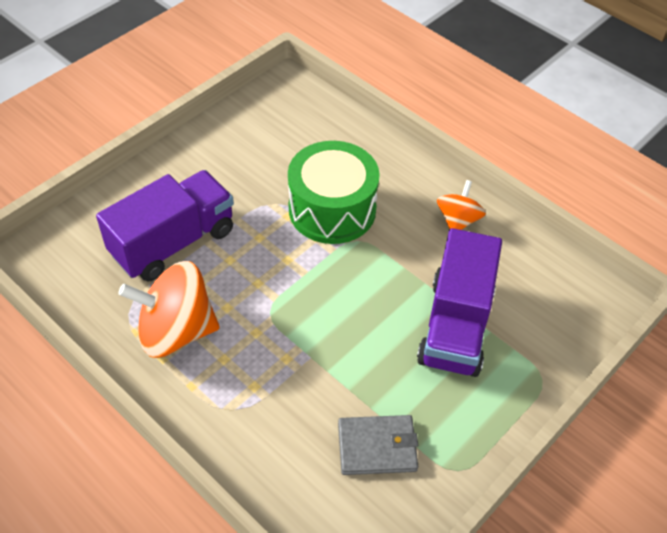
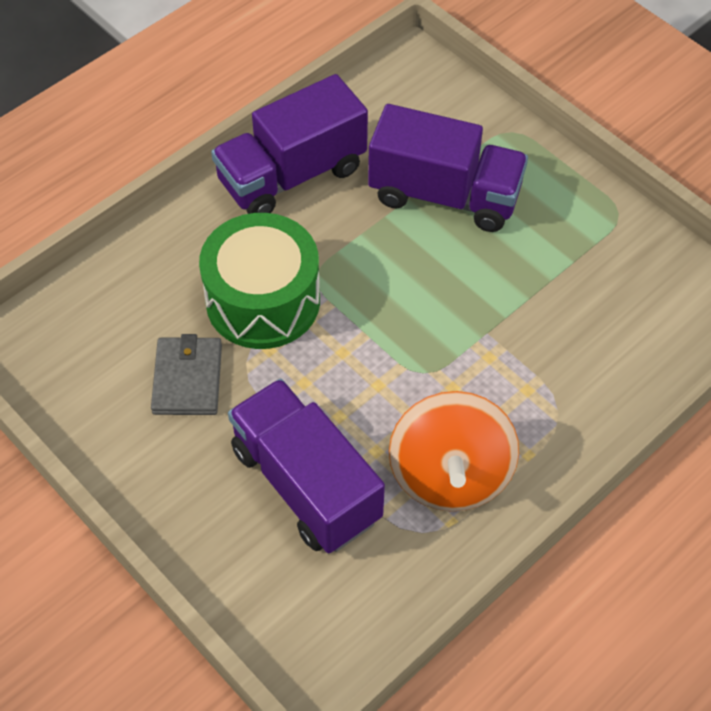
camera: 85 degrees left, 5 degrees up
grey wallet [338,415,418,475] -> grey wallet moved to [151,334,222,415]
orange spinning top [437,180,486,230] -> purple truck [211,74,368,214]

